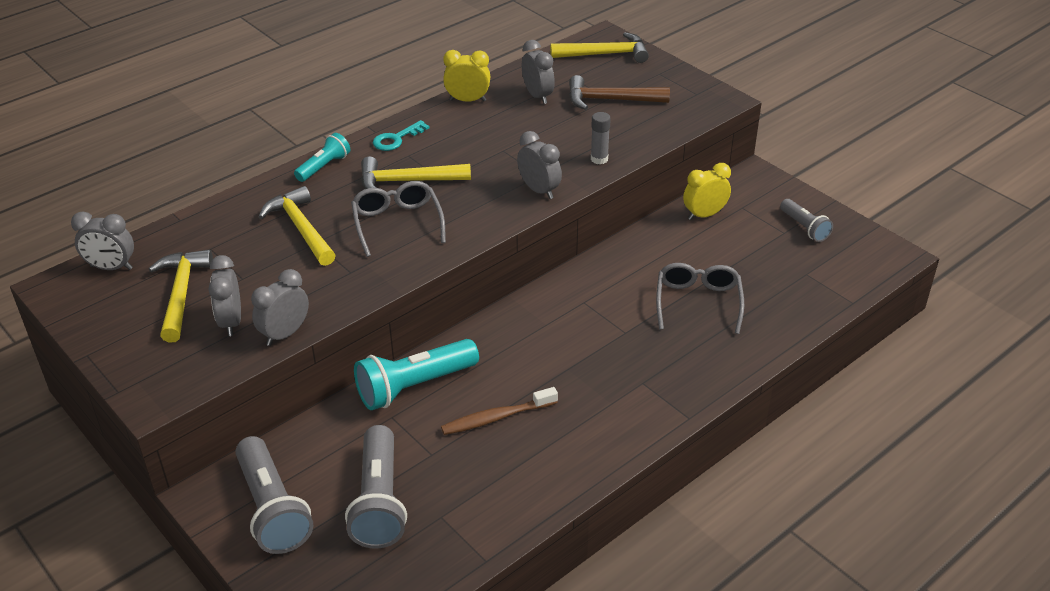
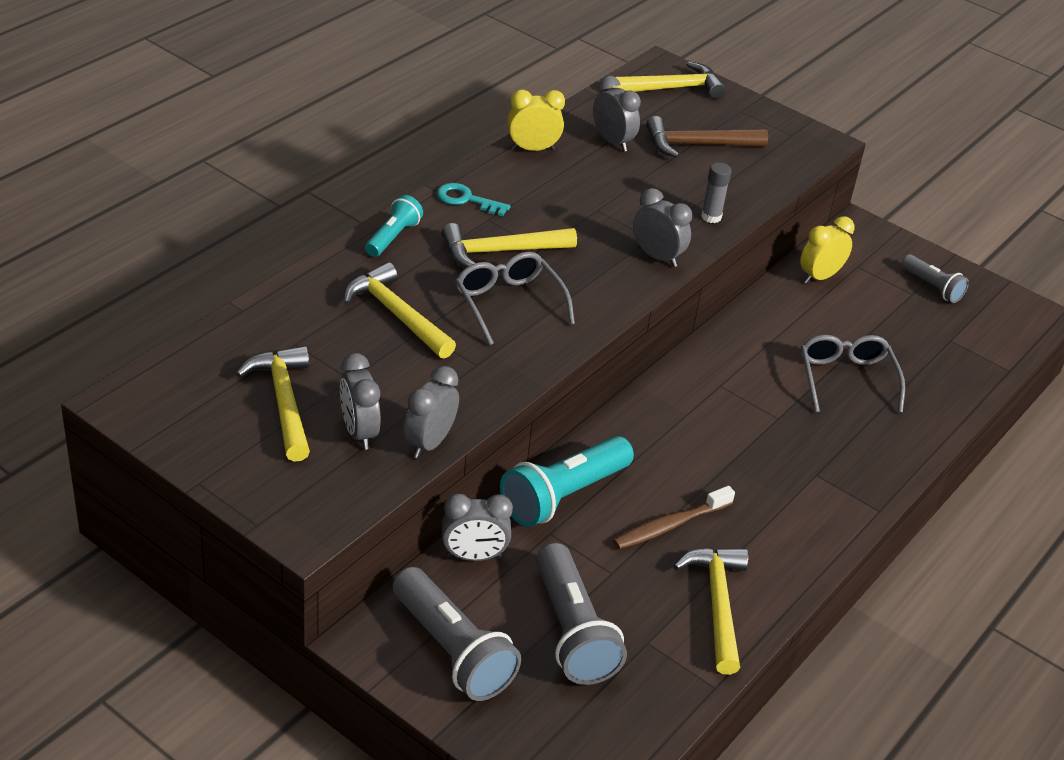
camera: 15 degrees left, 0 degrees up
grey clock [71,211,134,270] -> grey clock moved to [442,493,513,561]
turquoise key [373,120,430,151] -> turquoise key turned 75 degrees clockwise [437,183,511,216]
none -> yellow hammer [674,547,748,675]

